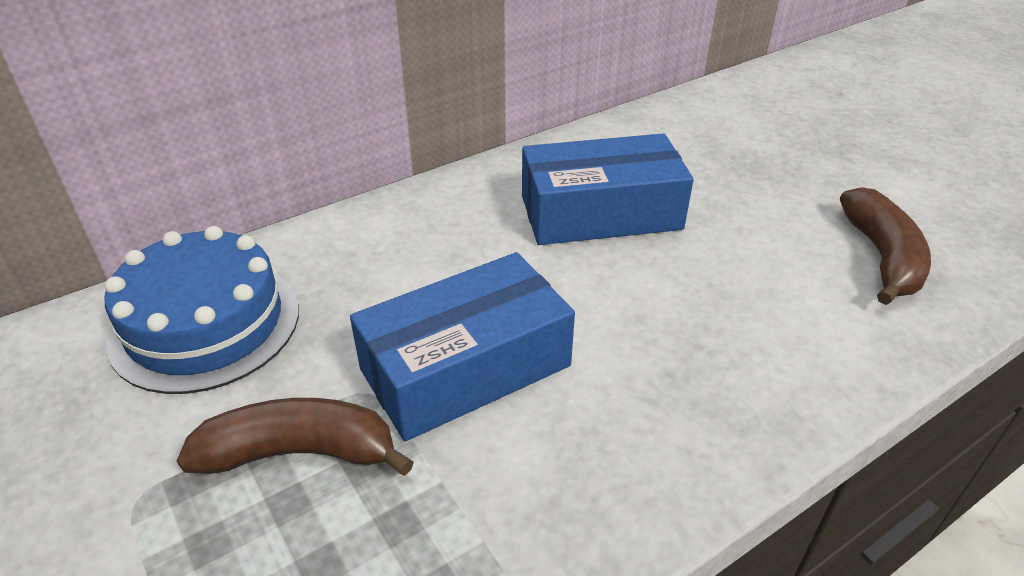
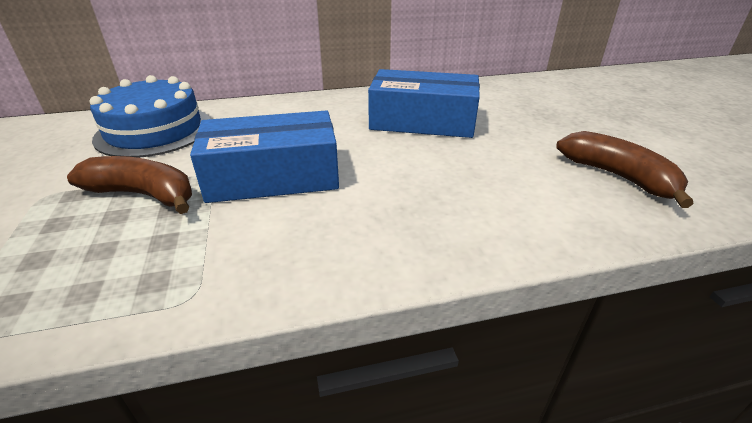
camera: 20 degrees right, 5 degrees down
brown banana [840,187,931,305] -> brown banana turned 60 degrees counterclockwise [556,131,694,208]

